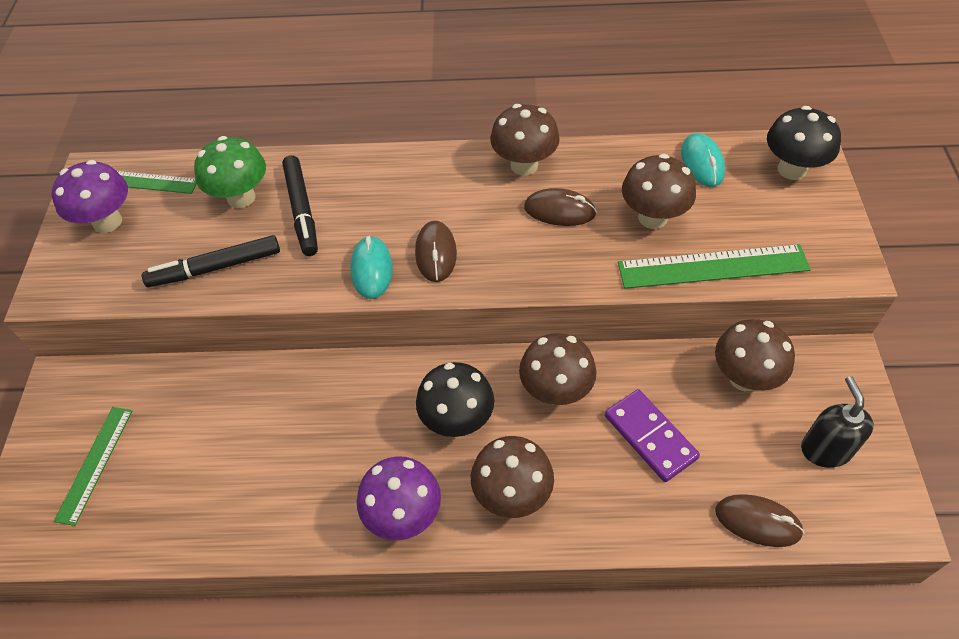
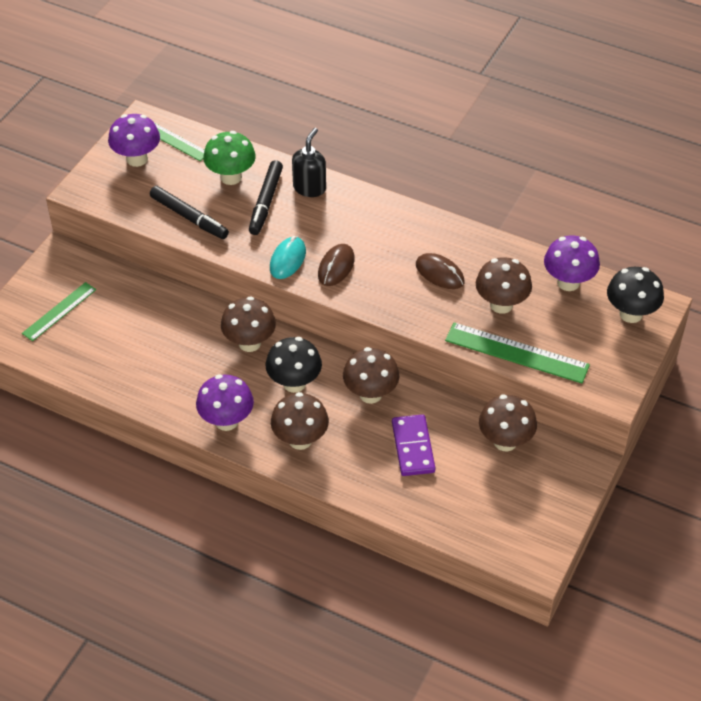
camera: 25 degrees right, 5 degrees down
black marker [142,235,280,287] -> black marker turned 150 degrees counterclockwise [150,186,229,239]
brown mushroom [490,104,560,176] -> brown mushroom moved to [221,296,276,352]
turquoise mouse [681,133,725,187] -> purple mushroom [544,236,600,291]
brown mouse [715,494,804,547] -> none
black soap dispenser [801,376,874,468] -> black soap dispenser moved to [292,128,326,197]

